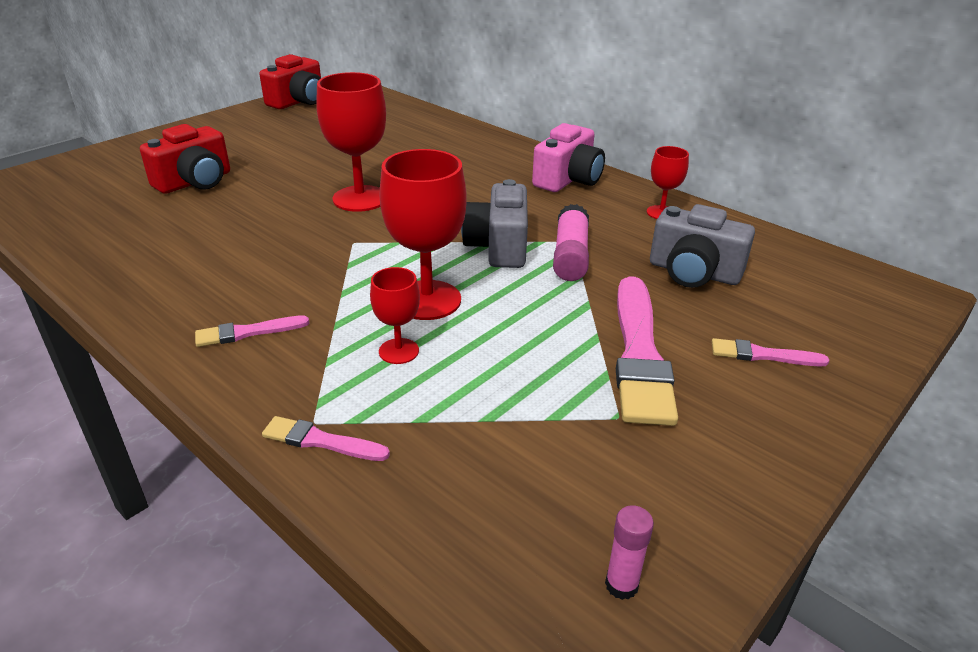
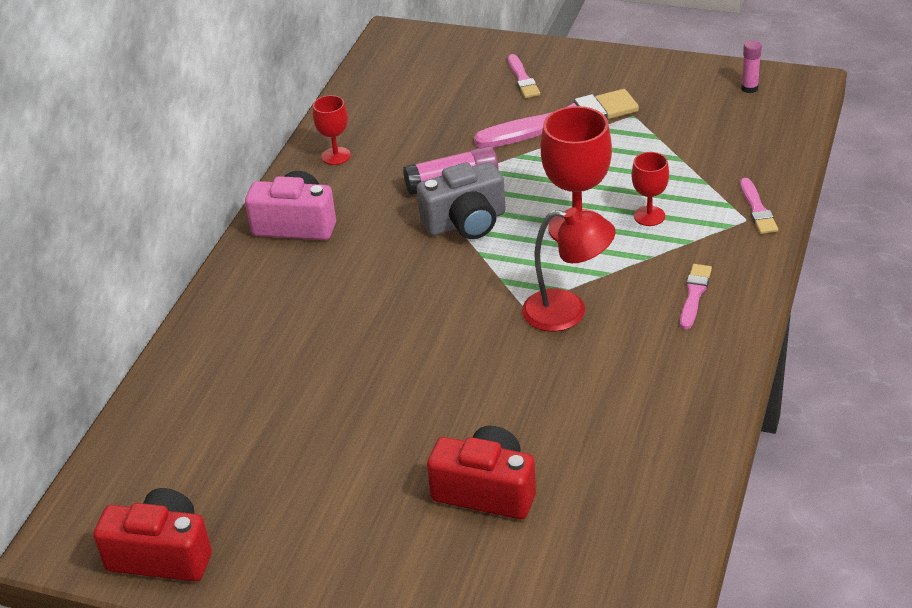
camera: 110 degrees left, 5 degrees up
pink brush [195,315,309,347] -> pink brush turned 120 degrees counterclockwise [680,264,712,329]
red goblet [316,72,386,212] -> none
grey camera [650,204,755,288] -> none
none -> red lamp [522,207,615,331]

